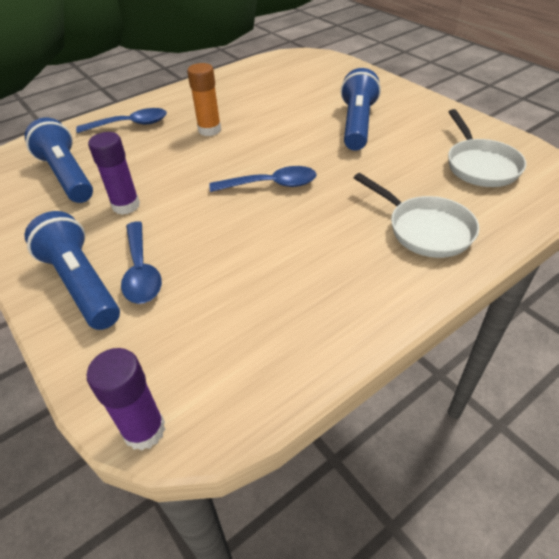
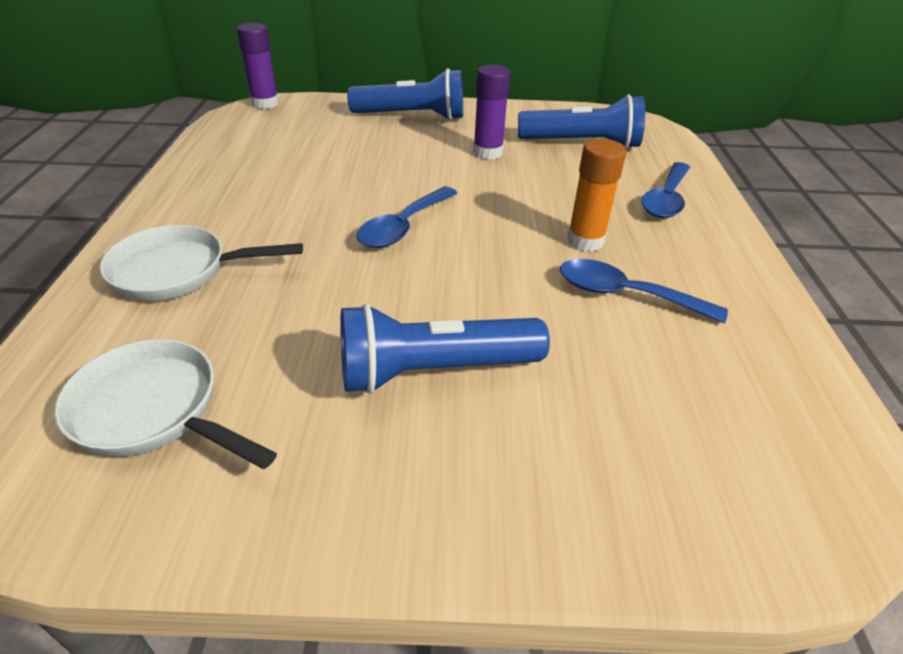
camera: 125 degrees right, 5 degrees down
blue spoon [121,221,162,304] -> blue spoon moved to [560,259,728,323]
blue flashlight [340,68,381,151] -> blue flashlight turned 120 degrees clockwise [340,304,550,394]

